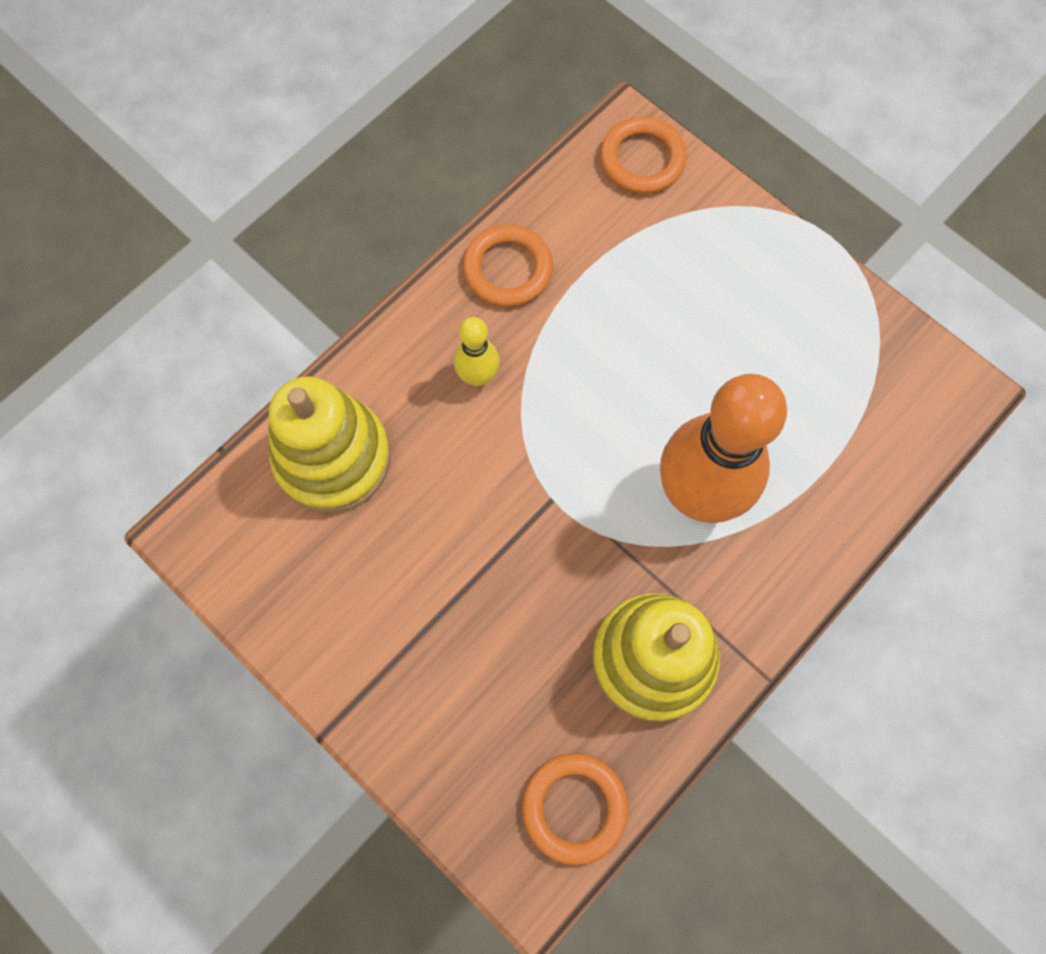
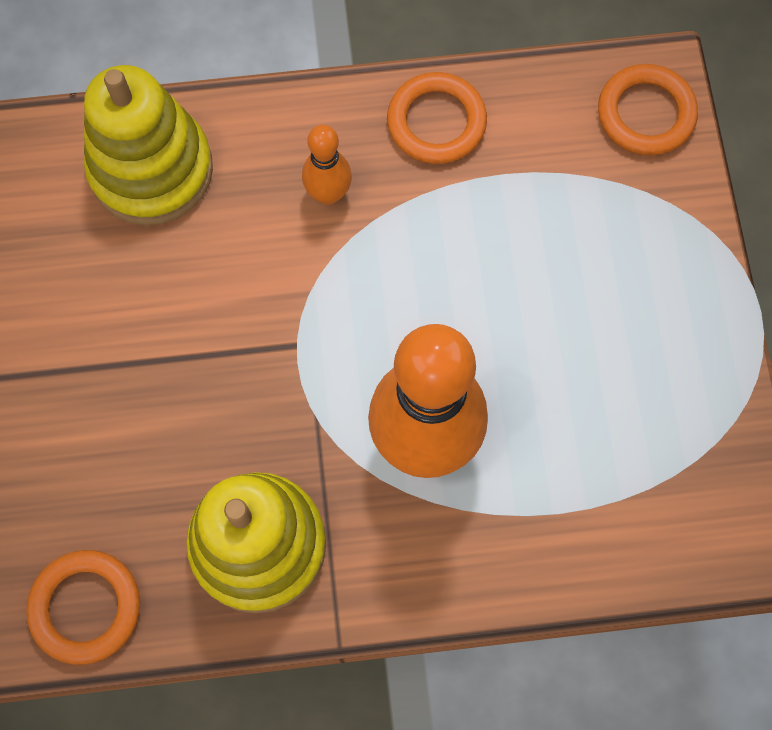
camera: 40 degrees right, 0 degrees up
yellow bowling pin [454,317,499,386] -> orange bowling pin [302,125,352,205]

